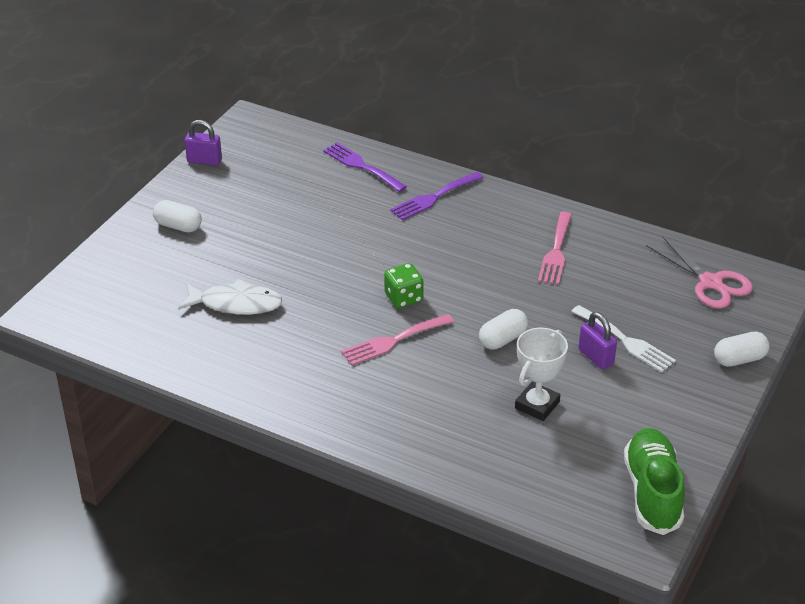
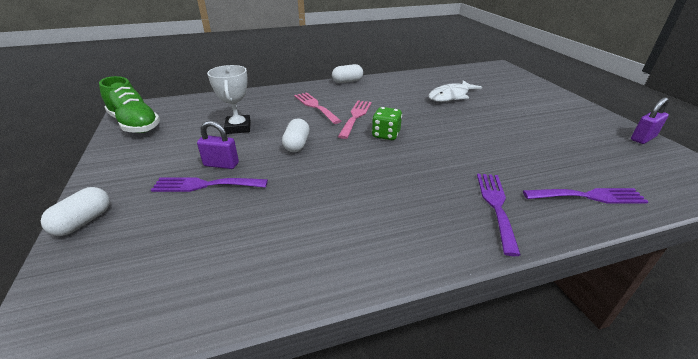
camera: 135 degrees right, 5 degrees down
white capsule [153,200,202,232] -> white capsule moved to [332,64,363,83]
pink fork [538,211,572,285] -> pink fork moved to [294,92,341,124]
white fork [571,305,676,373] -> purple fork [151,178,268,192]
pink scissors [646,236,753,309] -> none

